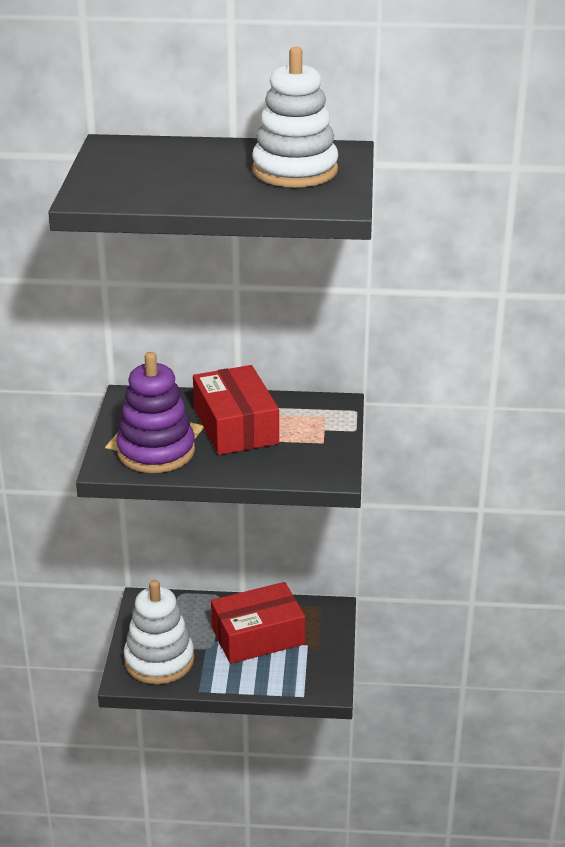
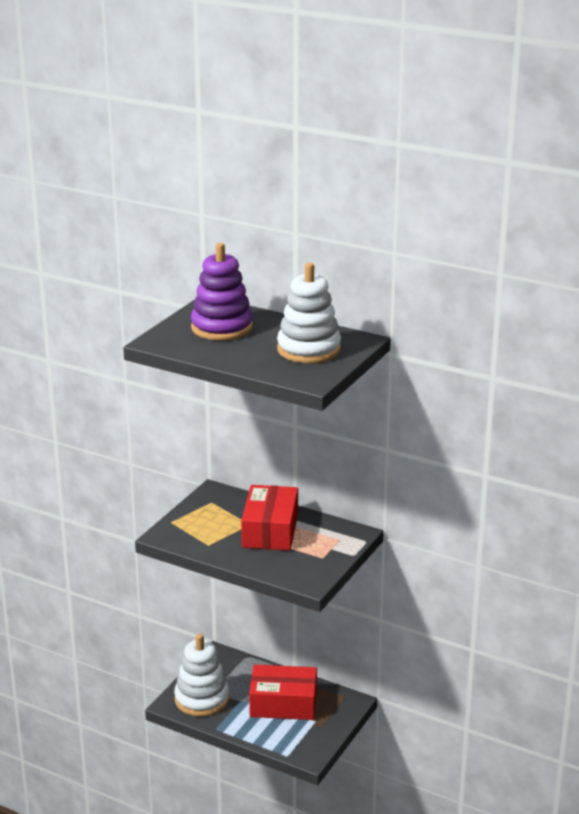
camera: 25 degrees right, 5 degrees down
purple stacking toy [116,352,195,473] -> purple stacking toy moved to [191,243,253,341]

